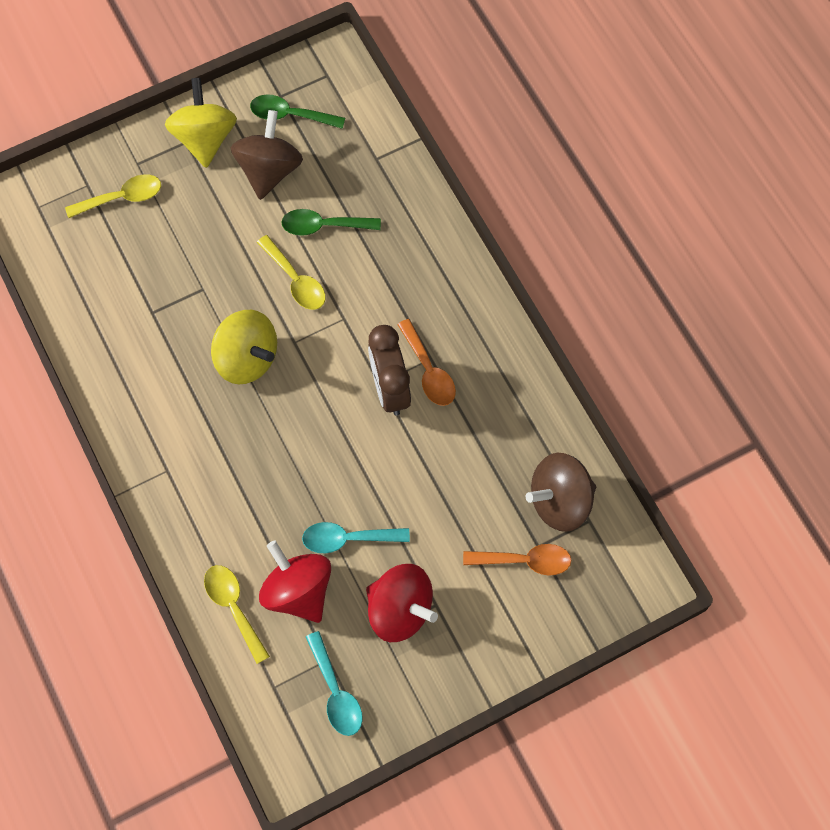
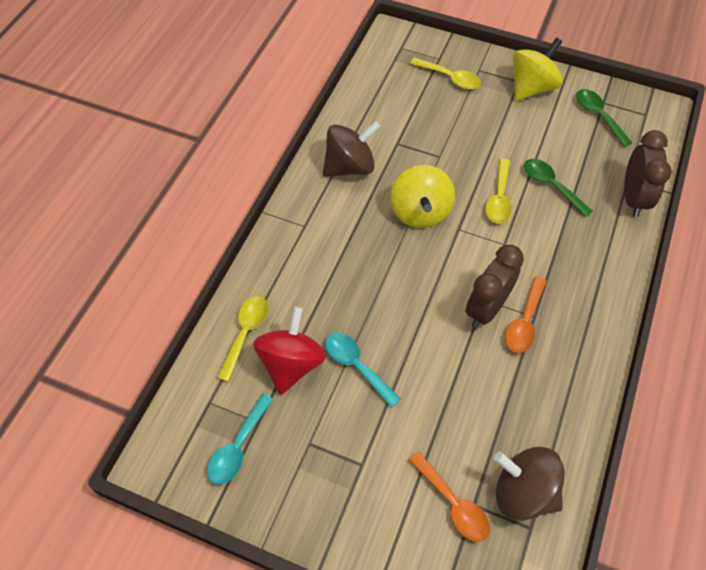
camera: 50 degrees right, 10 degrees down
brown spinning top [231,110,303,200] -> brown spinning top moved to [323,121,381,177]
red spinning top [366,564,438,642] -> none
none -> brown clock [624,130,672,217]

